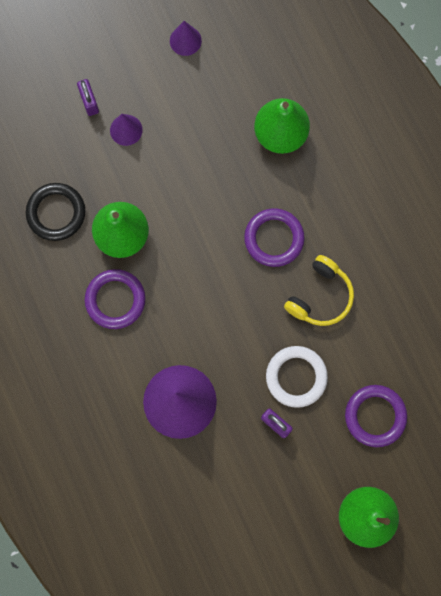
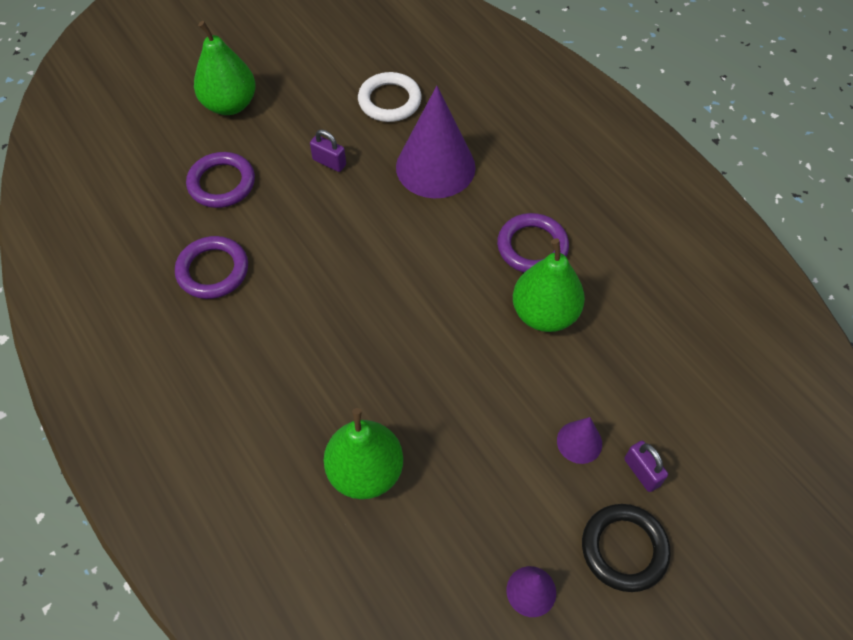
camera: 170 degrees right, 20 degrees down
black ring [26,183,86,241] -> black ring moved to [582,504,671,592]
purple ring [244,208,305,267] -> purple ring moved to [175,236,248,299]
white ring [266,346,328,408] -> white ring moved to [358,72,422,122]
yellow headphones [284,255,354,326] -> none

